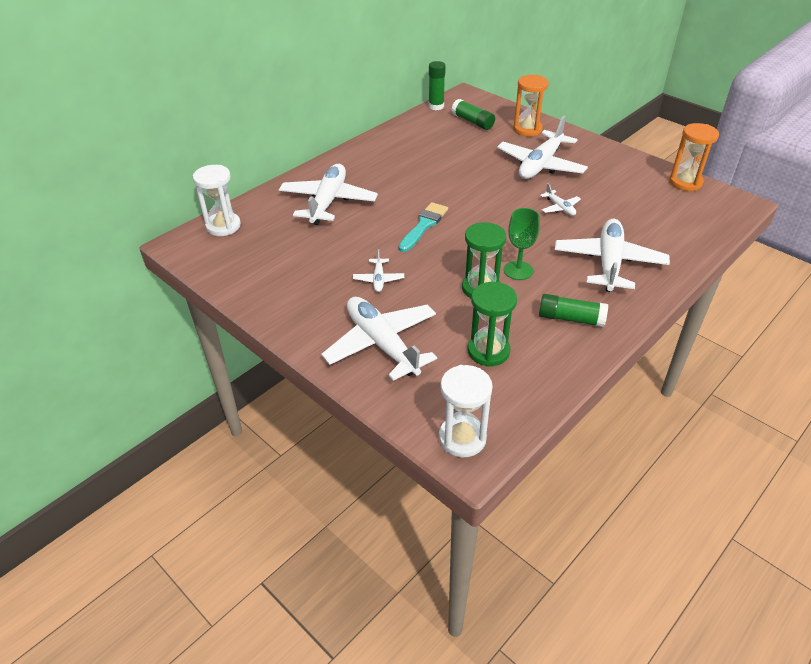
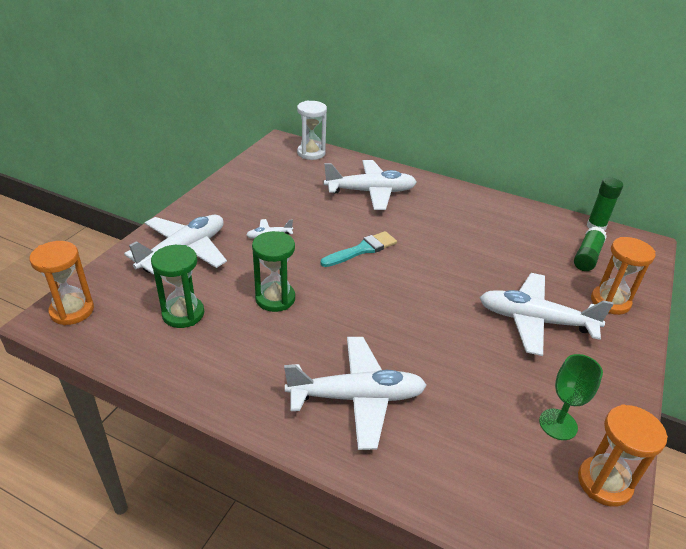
camera: 70 degrees right, 5 degrees down
turquoise brush [399,202,448,252] -> turquoise brush turned 45 degrees counterclockwise [320,231,397,267]
white hourglass [439,365,493,457] -> orange hourglass [29,241,94,325]
green goblet [504,208,540,280] -> green goblet moved to [539,354,603,440]
green glue stick [539,294,608,327] -> none
white plane [540,183,581,216] -> none

